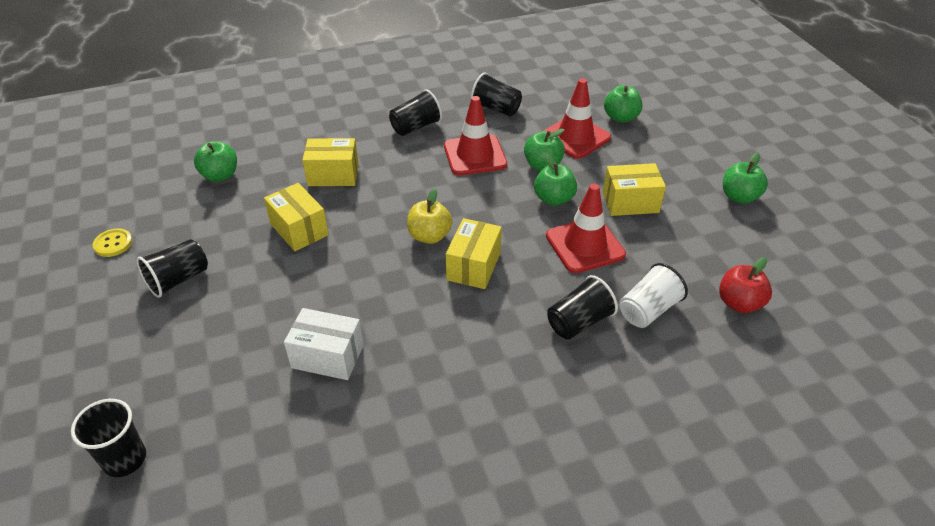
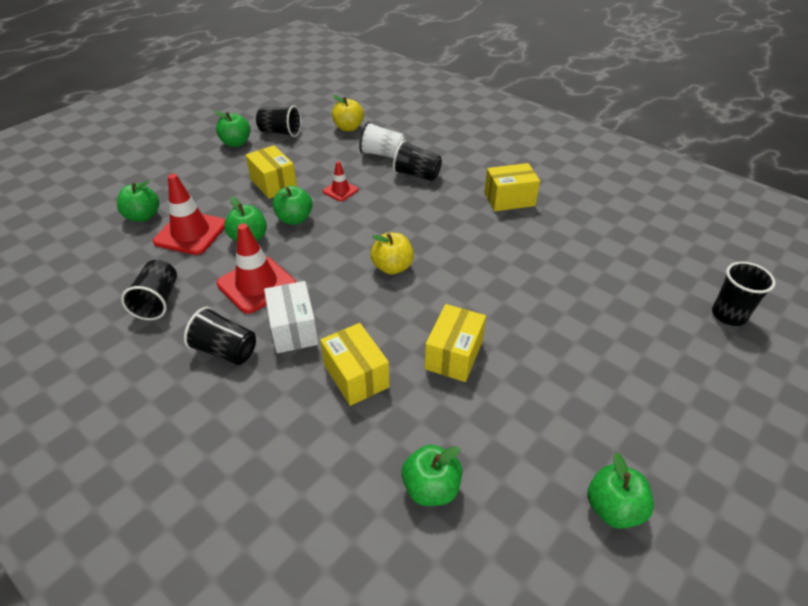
camera: 120 degrees left, 0 degrees up
yellow button [93,228,133,257] -> green apple [588,452,654,529]
black cup [137,239,208,298] -> black cup moved to [256,105,302,137]
white box [284,308,364,380] -> white box moved to [264,281,318,353]
yellow box [446,218,502,289] -> yellow box moved to [484,163,540,211]
red traffic cone [546,184,626,273] -> red traffic cone [323,161,358,201], size x0.53
red apple [719,257,772,313] -> yellow apple [332,95,364,131]

